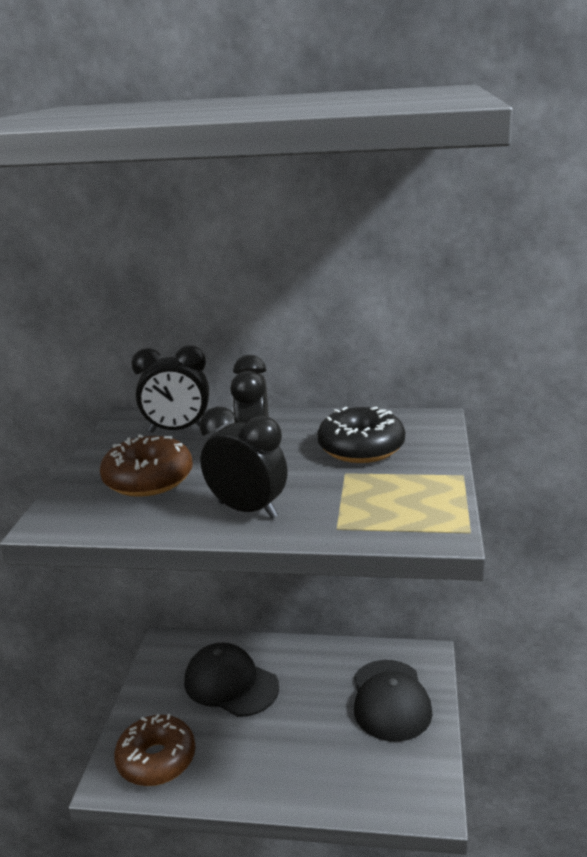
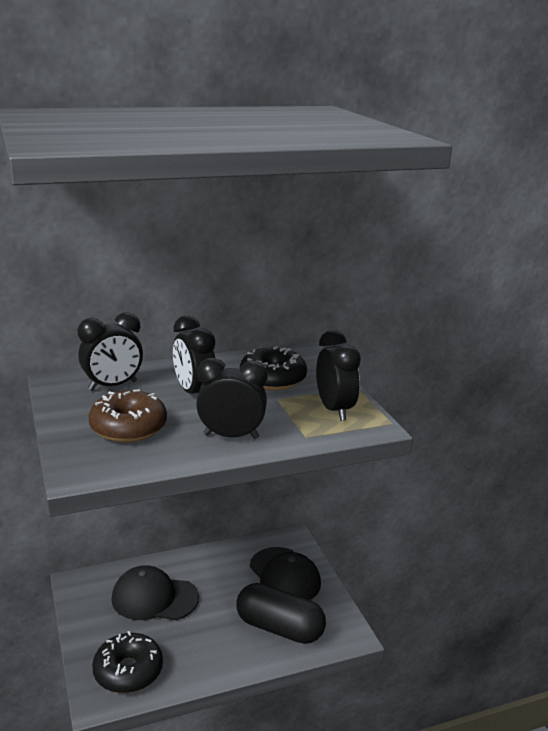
camera: 30 degrees left, 0 degrees up
brown donut [114,714,196,786] -> black donut [92,631,163,693]
none -> black capsule [236,583,326,644]
none -> black clock [316,330,361,421]

